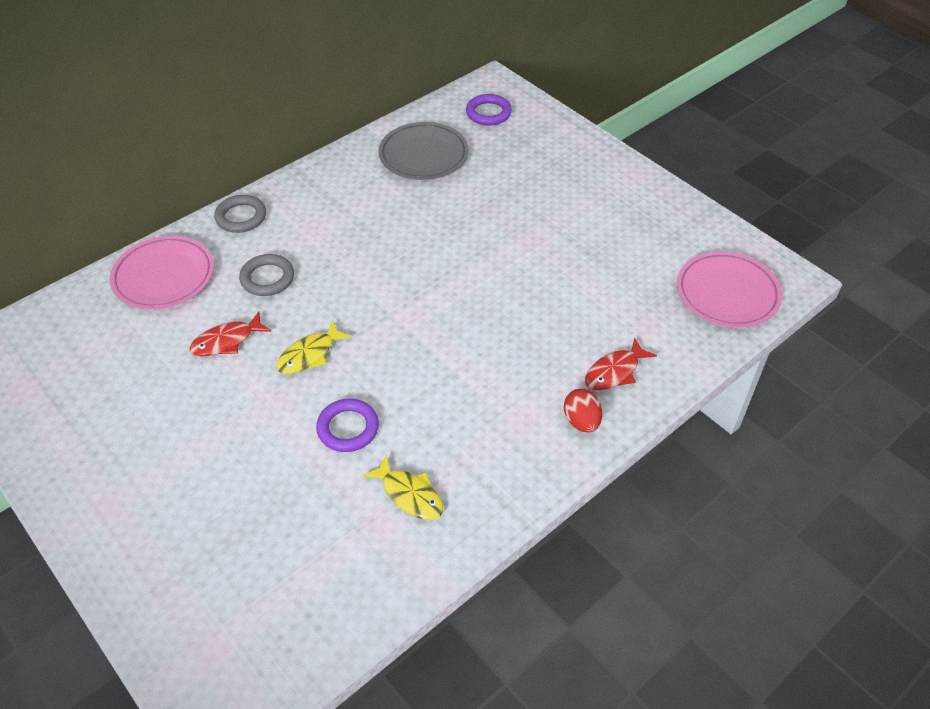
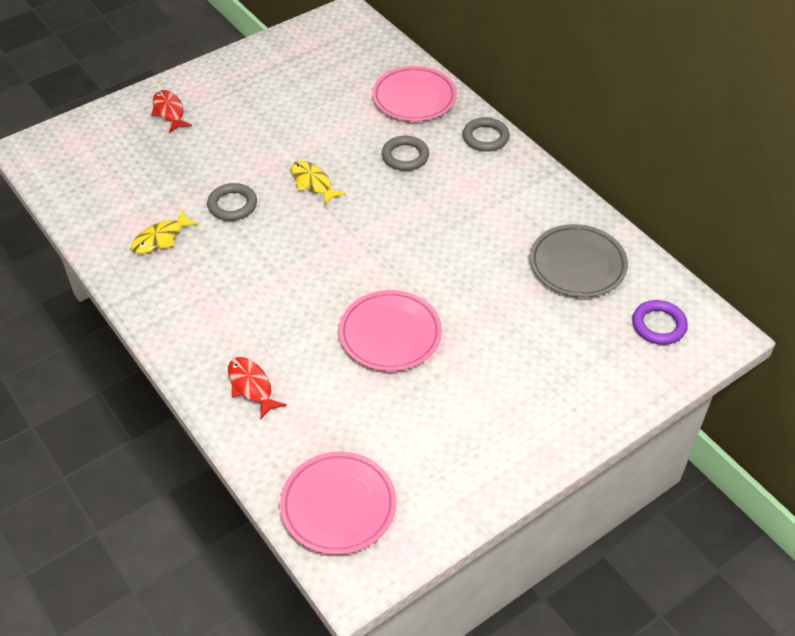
camera: 95 degrees right, 0 degrees up
red fish [189,312,271,356] -> red fish moved to [151,90,192,133]
purple ring [316,399,379,452] -> grey ring [207,183,257,221]
red egg [564,389,602,433] -> none
none -> pink plate [339,290,442,371]

